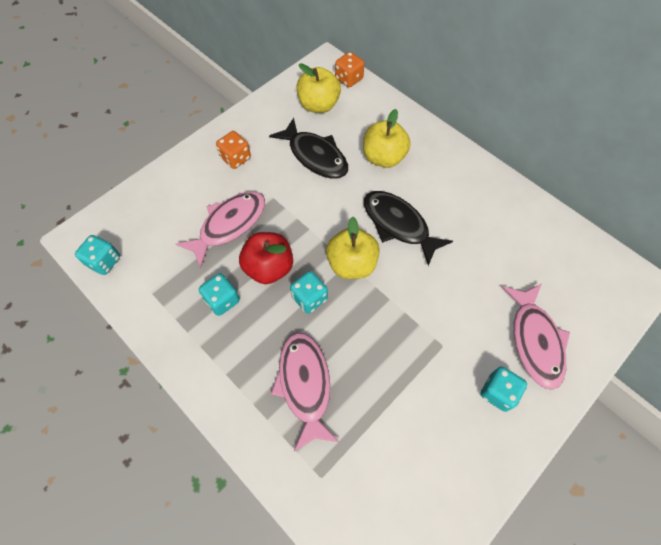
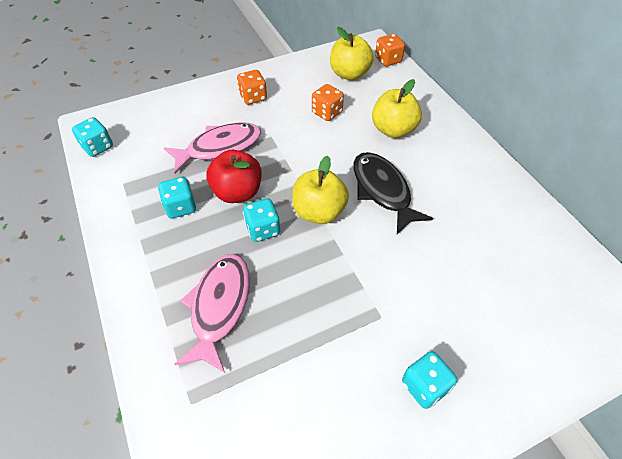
camera: 20 degrees right, 10 degrees down
black fish [269,117,348,179] -> orange dice [312,84,344,121]
pink fish [502,284,570,390] -> none

